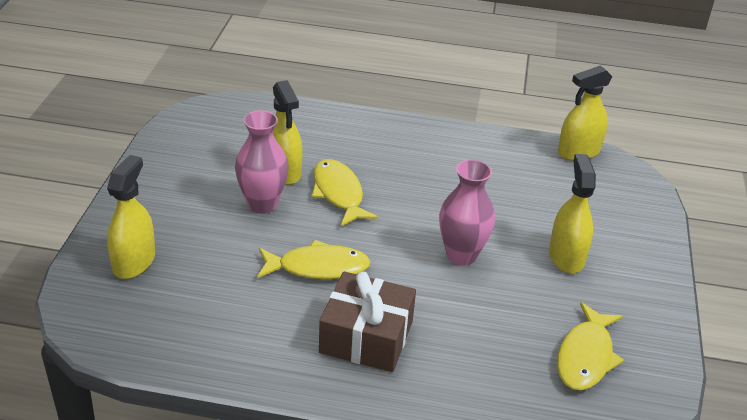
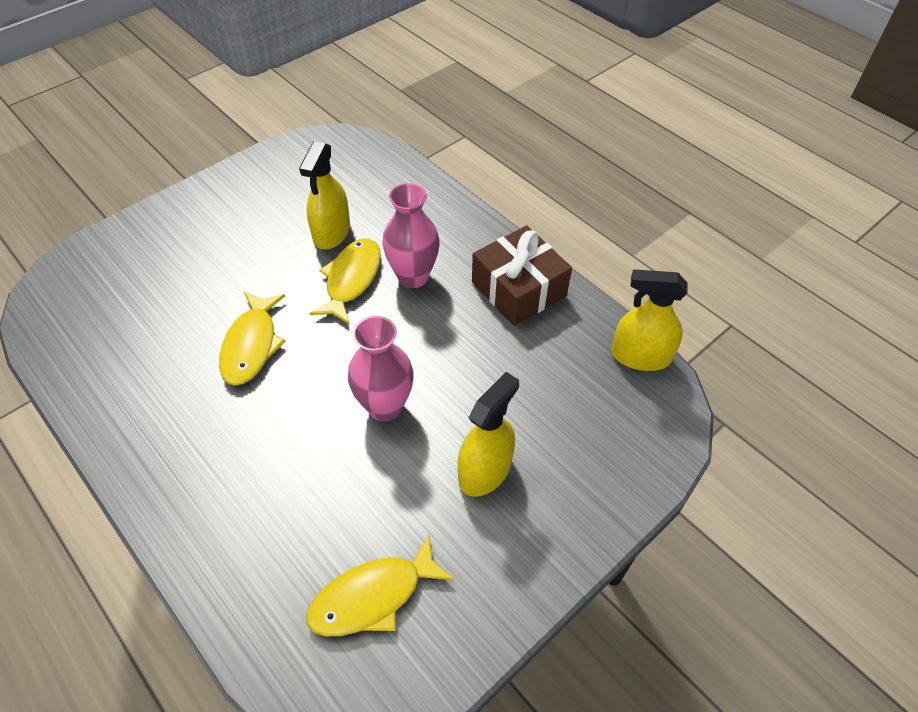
camera: 40 degrees right, 15 degrees up
yellow spray bottle [107,155,155,279] -> none
pink vase [235,110,289,214] -> pink vase moved to [382,183,440,288]
yellow fish [257,240,371,279] -> yellow fish turned 60 degrees clockwise [219,291,285,386]
brown gift [319,271,416,372] -> brown gift moved to [472,225,572,326]

